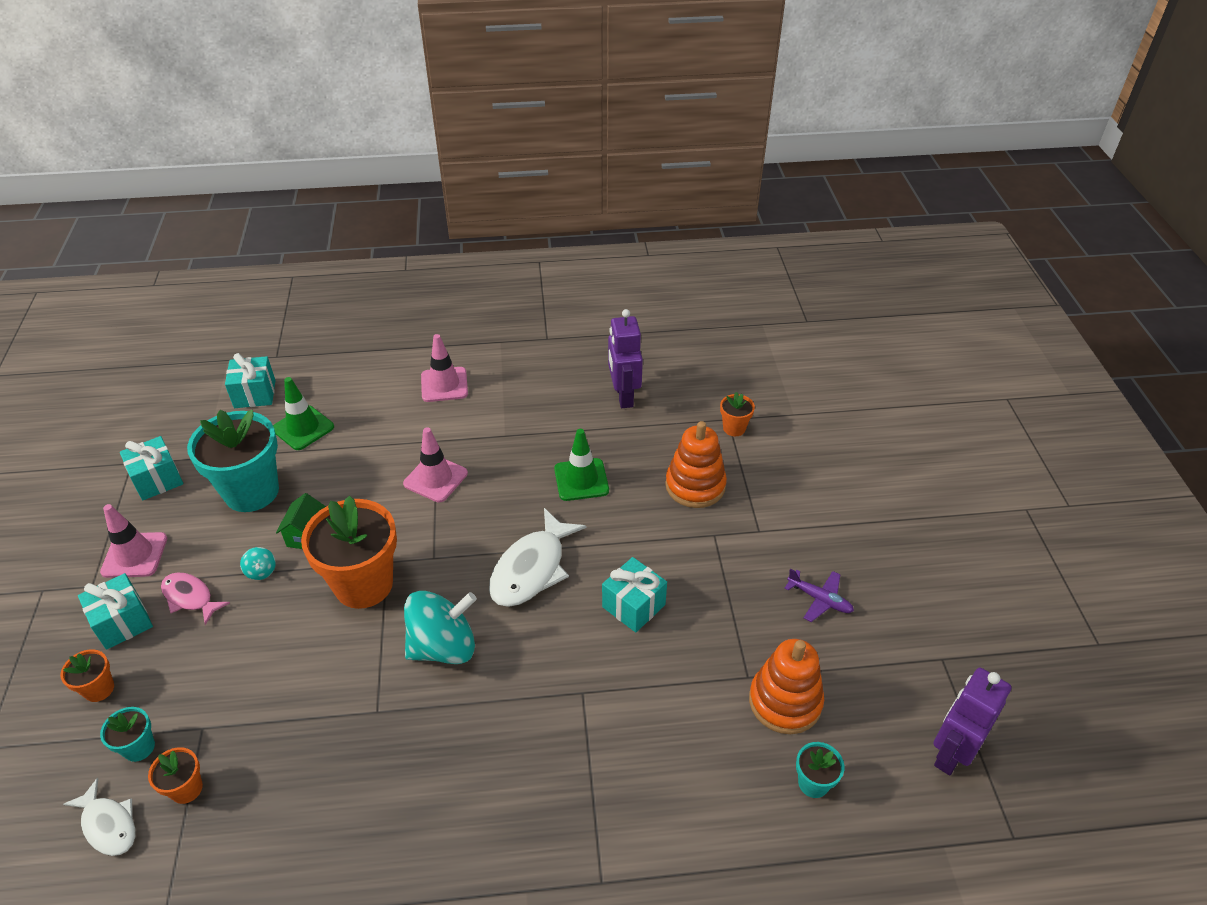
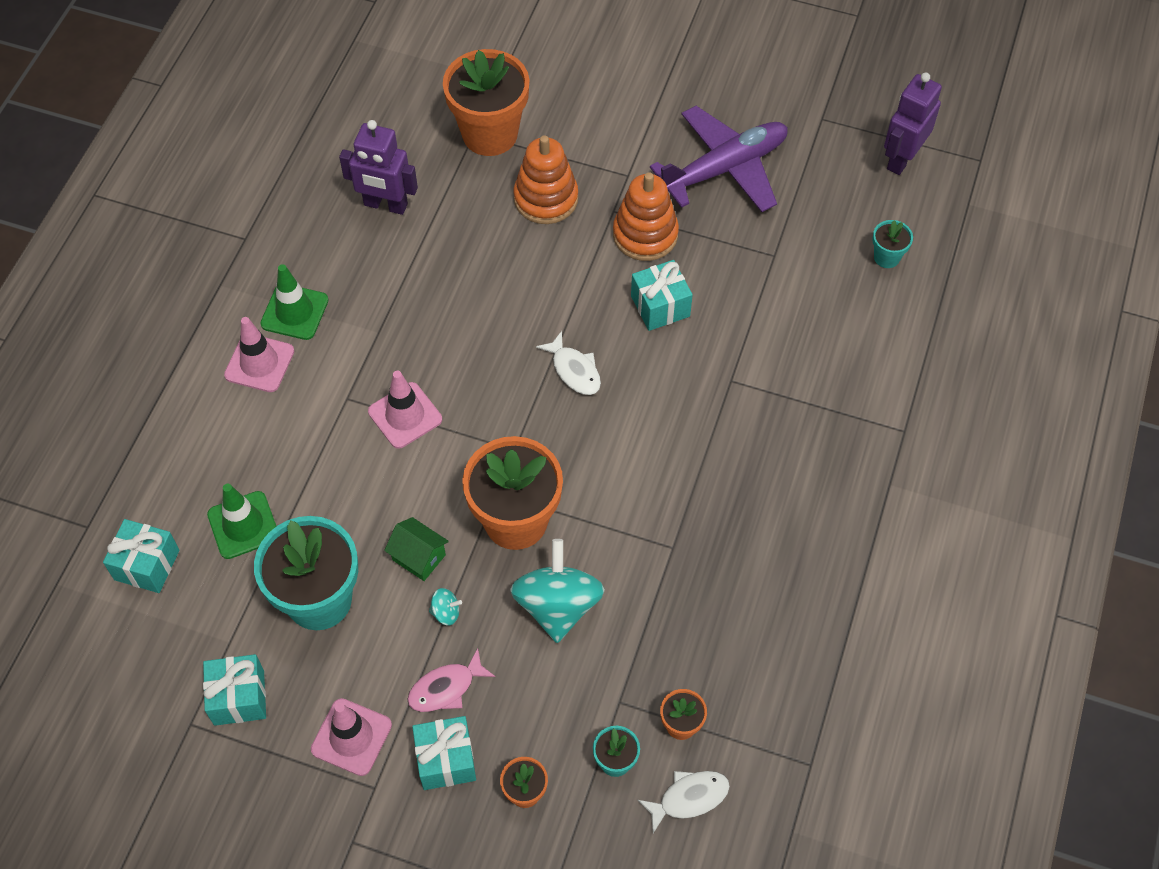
camera: 65 degrees left, 15 degrees up
turquoise spinning top [404,591,477,664] -> turquoise spinning top moved to [510,539,605,643]
white fish [489,508,586,607] -> white fish [536,331,601,395], size x0.60
green traffic cone [554,429,609,501] -> green traffic cone moved to [260,264,329,340]
orange flower pot [720,392,755,436] -> orange flower pot [443,49,530,156], size x2.23
orange stacking toy [749,639,824,734] -> orange stacking toy moved to [613,172,679,261]
purple plane [784,568,854,622] -> purple plane [650,106,788,212], size x2.21
purple robot [933,668,1011,775] -> purple robot turned 60 degrees clockwise [884,72,942,175]

